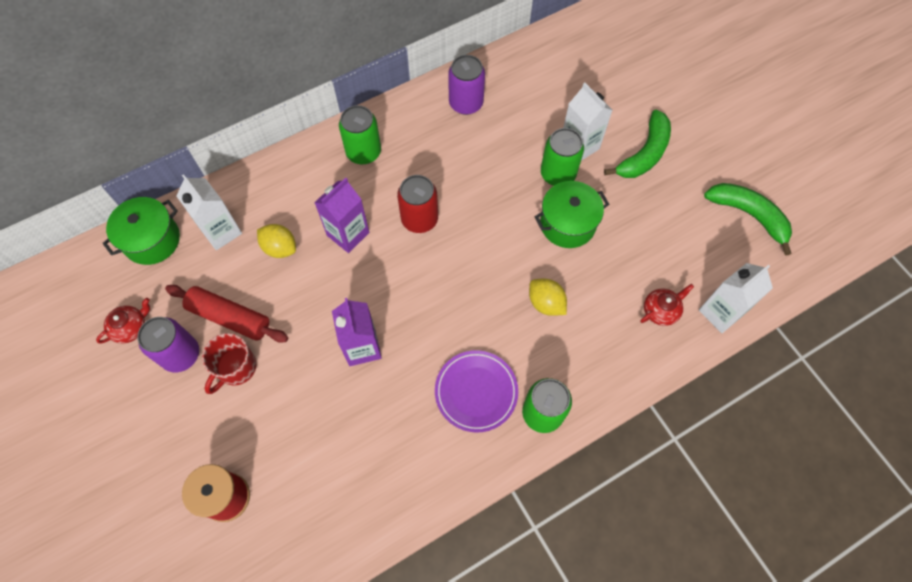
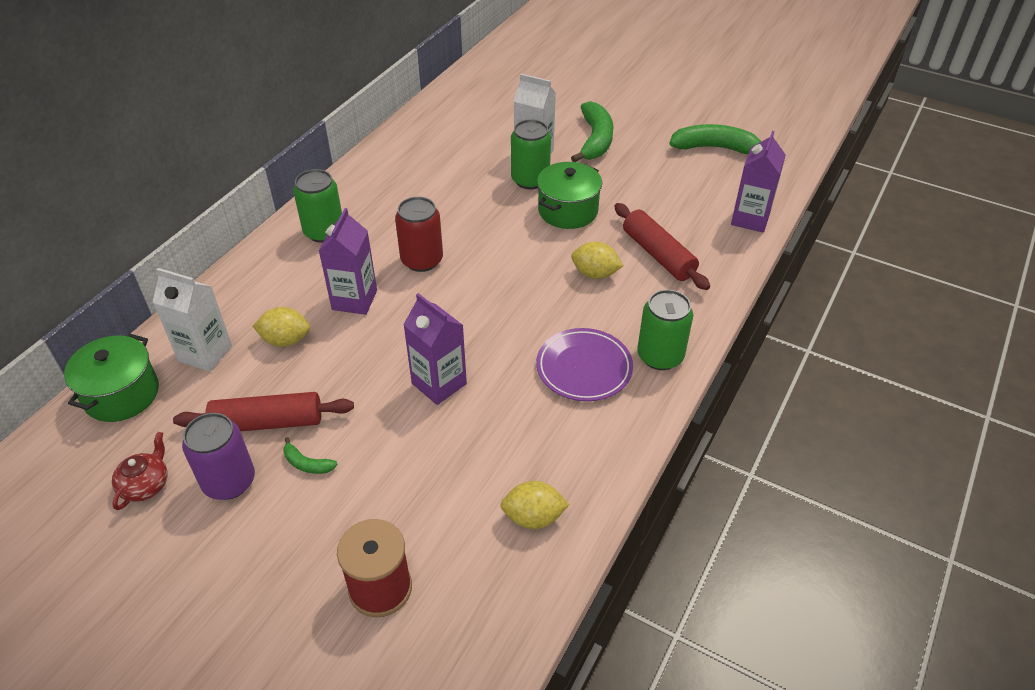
camera: 30 degrees left, 20 degrees down
red mug [202,333,257,394] -> green banana [283,437,338,474]
purple can [448,55,485,115] -> none
red teapot [640,284,694,326] -> none
white carton [699,263,773,333] -> purple carton [731,131,786,233]
none -> yellow lemon [500,481,570,529]
none -> red rolling pin [614,203,710,290]

